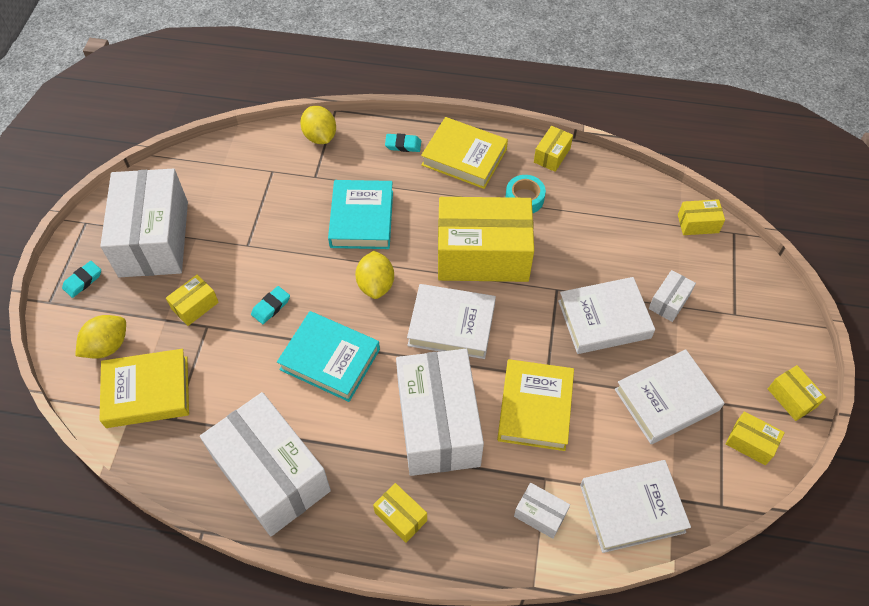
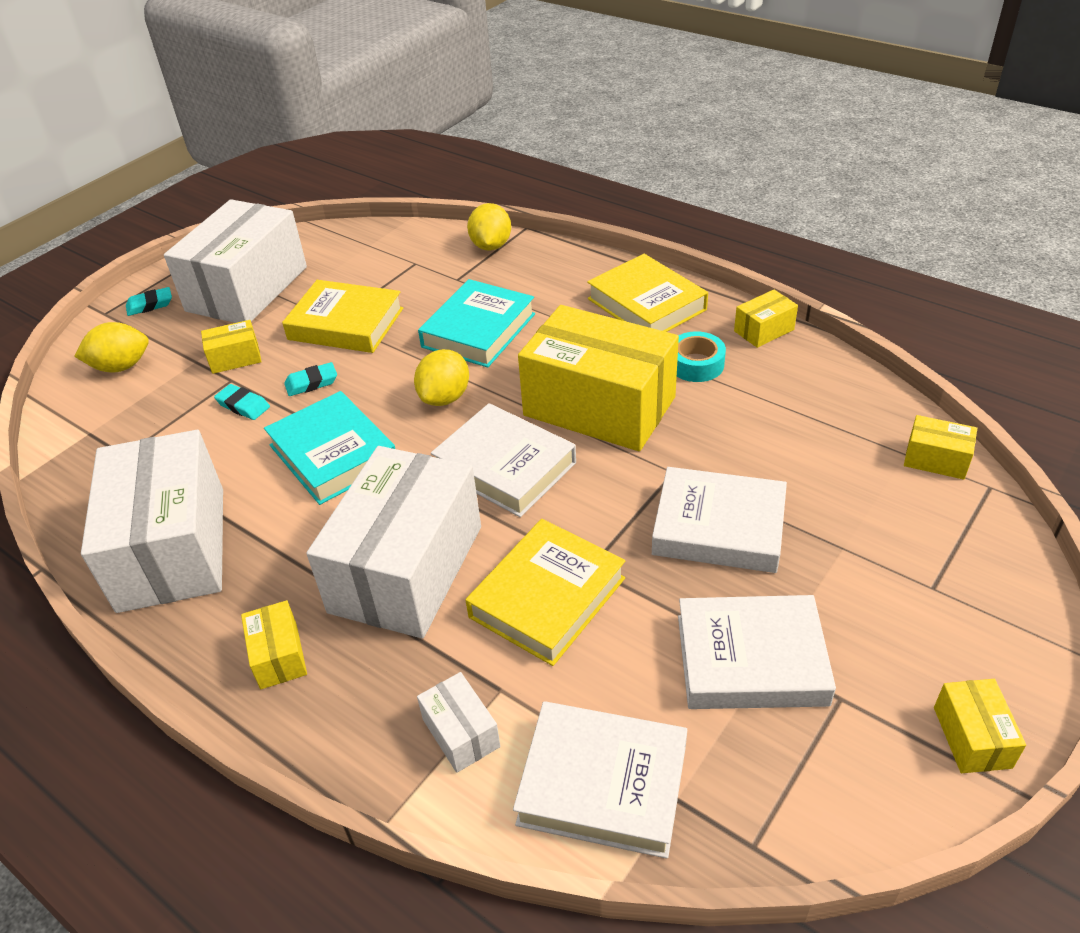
camera: 30 degrees right, 15 degrees down
yellow book [100,349,189,428] -> yellow book moved to [282,280,403,353]
turquoise eraser [385,133,421,152] -> turquoise eraser moved to [214,384,270,420]
white box [649,270,696,322] -> none
yellow box [726,411,785,465] -> none

